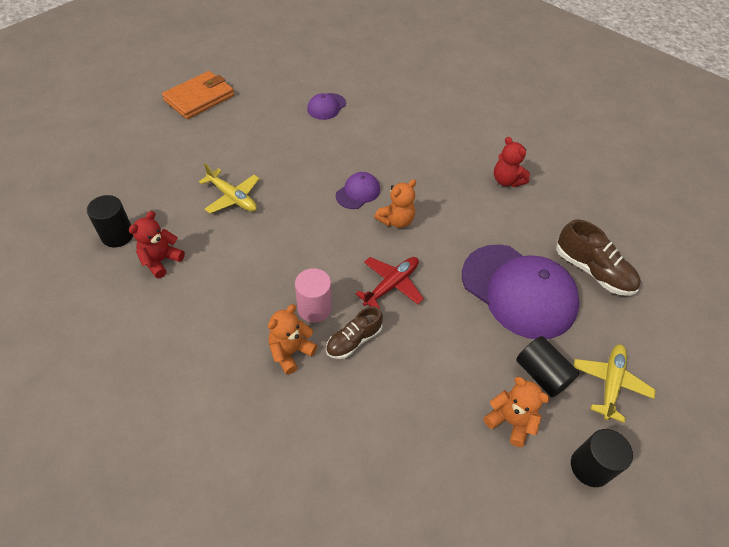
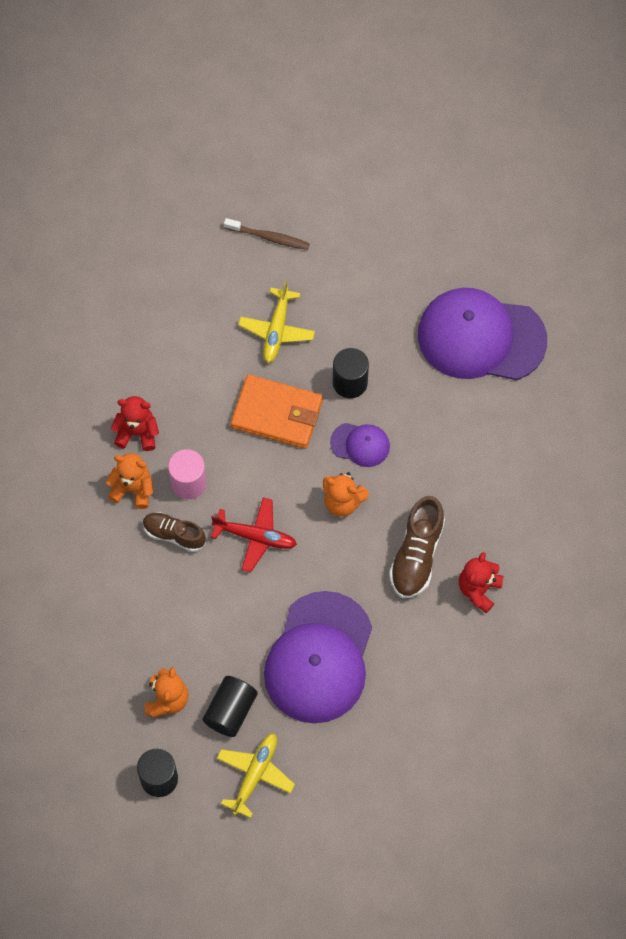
camera: 65 degrees right, 15 degrees up
black cylinder [87,195,133,247] -> black cylinder moved to [333,348,369,398]
red teddy bear [129,211,185,278] -> red teddy bear moved to [111,396,159,451]
orange wallet [162,71,234,119] -> orange wallet moved to [231,374,323,449]
purple cap [307,93,346,120] -> purple cap [418,288,547,380], size x2.20
brown shoe [556,219,641,296] -> brown shoe moved to [389,496,445,598]
yellow plane [573,344,656,423] -> yellow plane turned 60 degrees counterclockwise [216,733,295,818]
none -> brown toothbrush [224,218,310,250]

